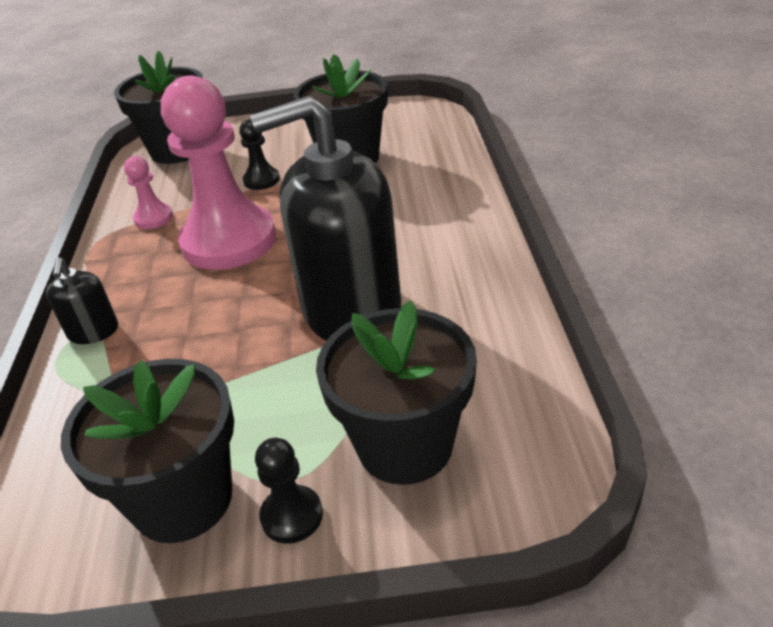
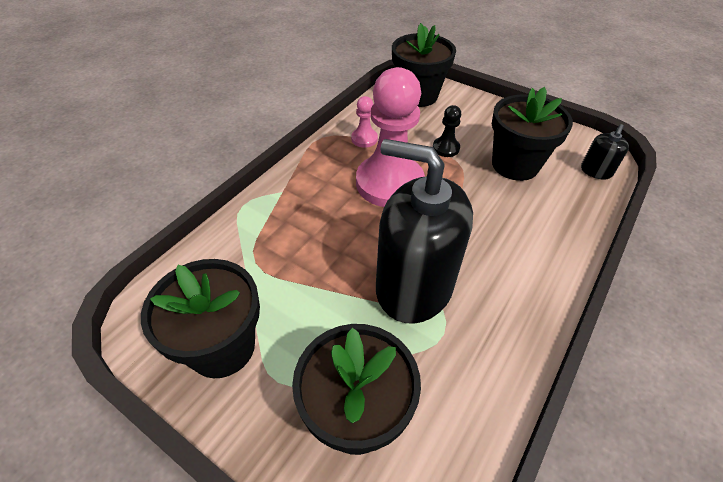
camera: 35 degrees right, 10 degrees up
black soap dispenser [46,257,118,344] -> black soap dispenser moved to [581,124,629,180]
black pawn [255,438,323,543] -> none

